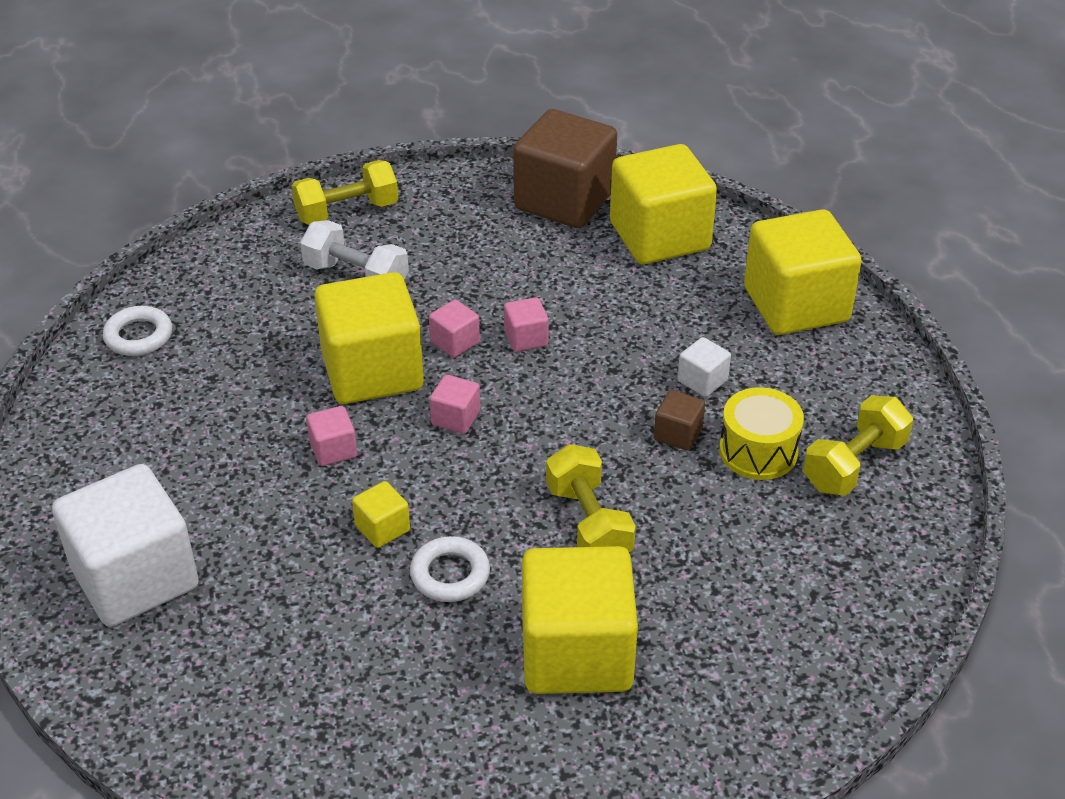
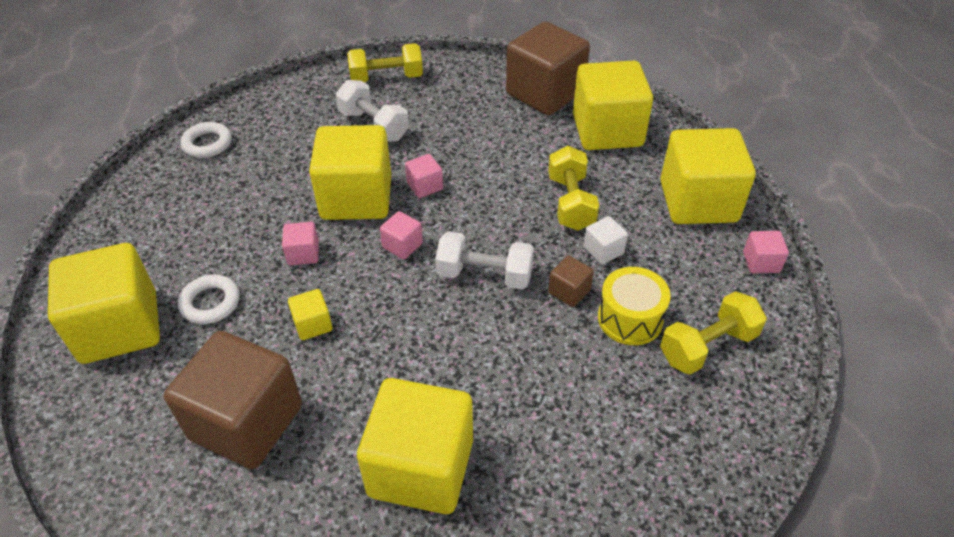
camera: 15 degrees right, 5 degrees up
white cube [52,464,199,627] -> yellow cube [48,243,160,364]
white ring [410,536,490,602] -> white ring moved to [178,274,240,324]
pink cube [504,297,549,352] -> pink cube moved to [743,231,789,274]
yellow dumbbell [546,444,636,552] -> yellow dumbbell moved to [548,146,599,231]
none -> brown cube [164,331,302,469]
none -> white dumbbell [435,231,534,290]

